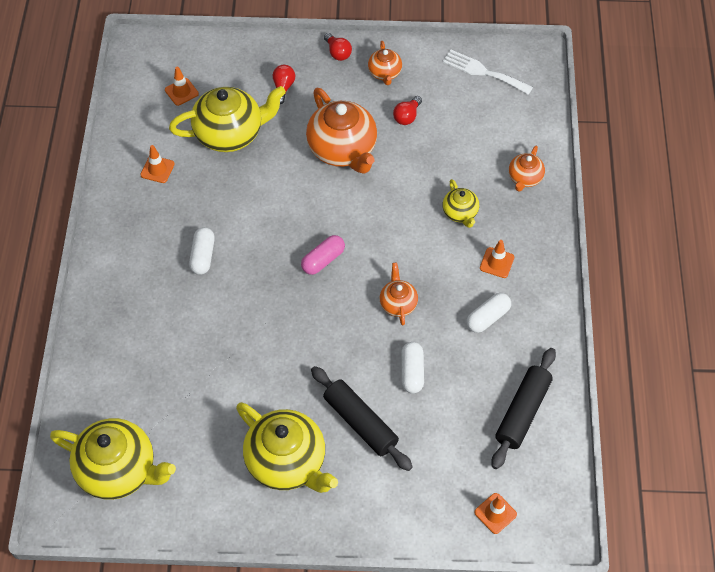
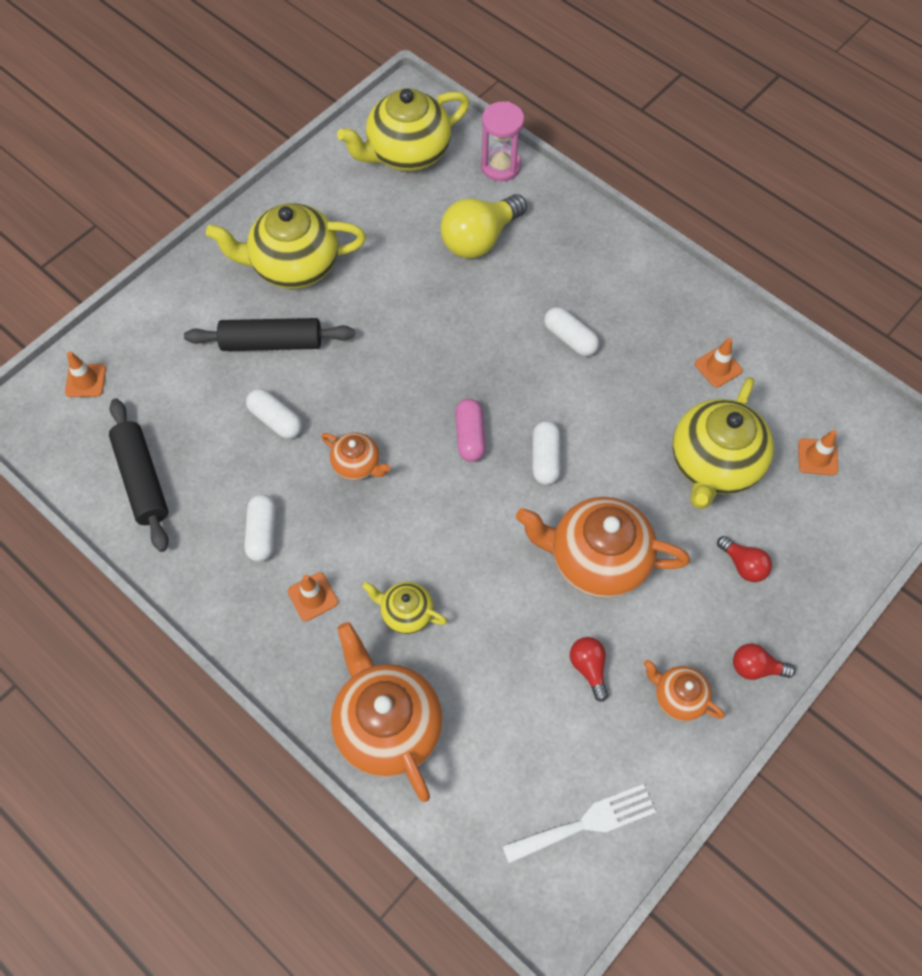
camera: 130 degrees right, 5 degrees up
orange teapot [509,146,545,191] -> orange teapot [331,622,443,802], size x1.97
none -> yellow light bulb [440,194,527,259]
none -> pink hourglass [481,101,524,181]
none -> white capsule [532,421,561,485]

